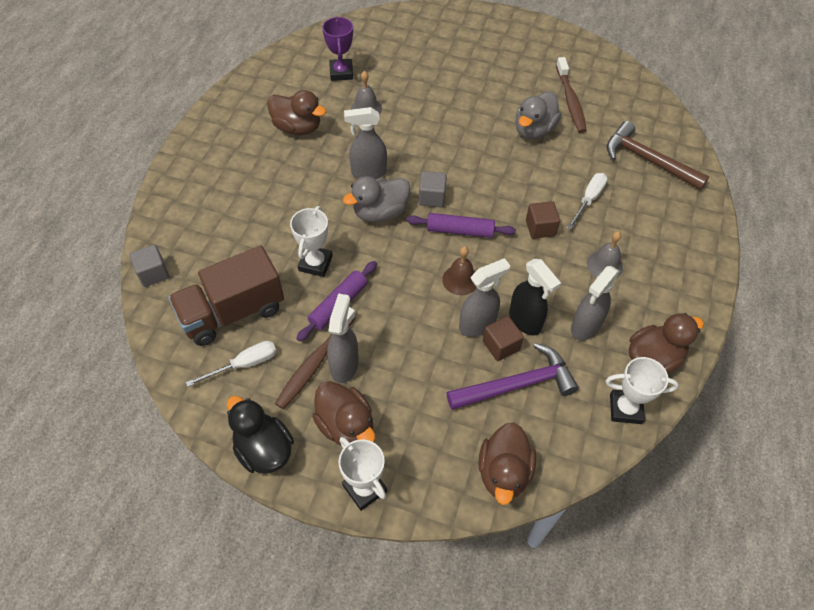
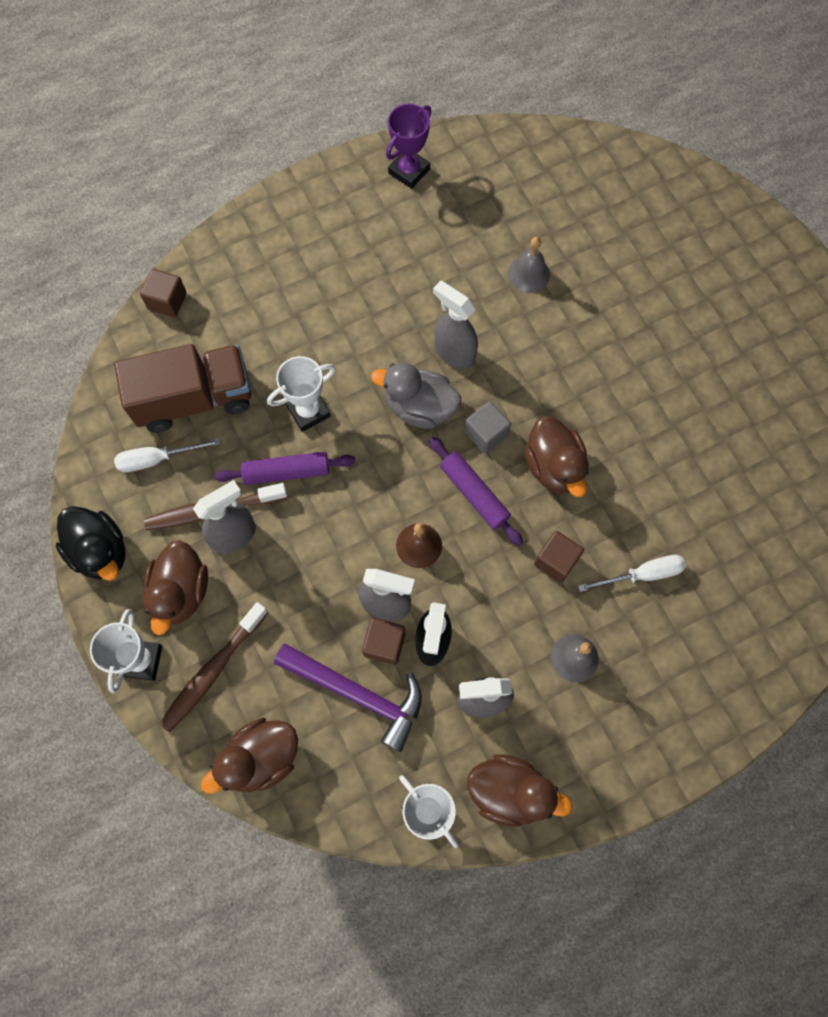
camera: 45 degrees right, 15 degrees up
grey cube [129,244,169,287] -> brown cube [140,269,187,317]
brown truck [168,245,284,346] -> brown truck turned 150 degrees clockwise [114,344,251,433]
white screwdriver [186,341,277,387] -> white screwdriver turned 150 degrees clockwise [114,438,221,472]
black duck [227,396,294,474] -> black duck turned 135 degrees clockwise [56,506,125,581]
brown duck [267,90,326,135] -> brown duck moved to [524,416,589,497]
purple trophy [322,16,353,81] -> purple trophy moved to [386,104,432,189]
grey duck [515,91,561,139] -> none
brown toothbrush [556,57,587,133] -> brown toothbrush moved to [160,602,268,732]
brown hammer [607,121,709,190] -> none

